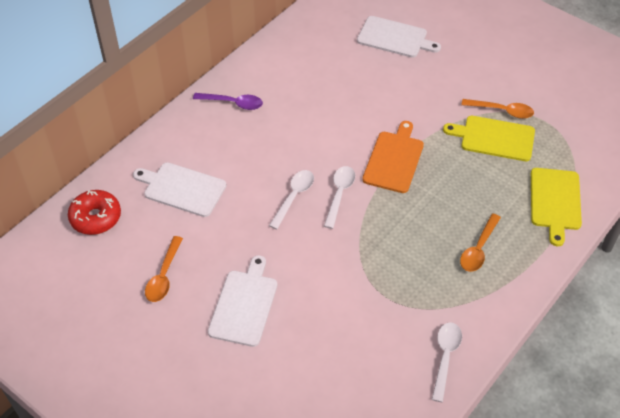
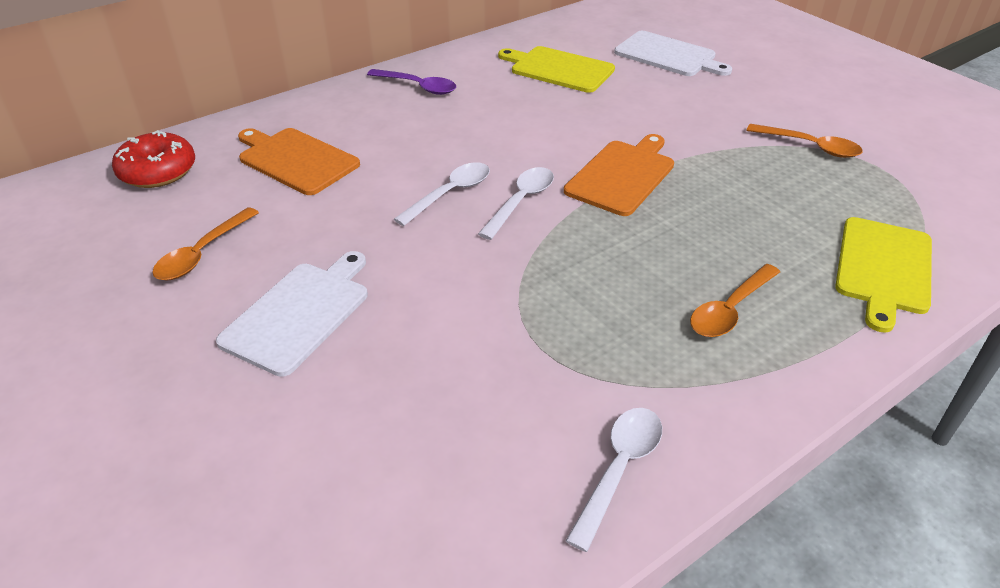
camera: 15 degrees right, 10 degrees down
white cutting board [133,162,227,217] -> orange cutting board [238,128,360,195]
yellow cutting board [443,116,535,161] -> yellow cutting board moved to [498,46,615,93]

